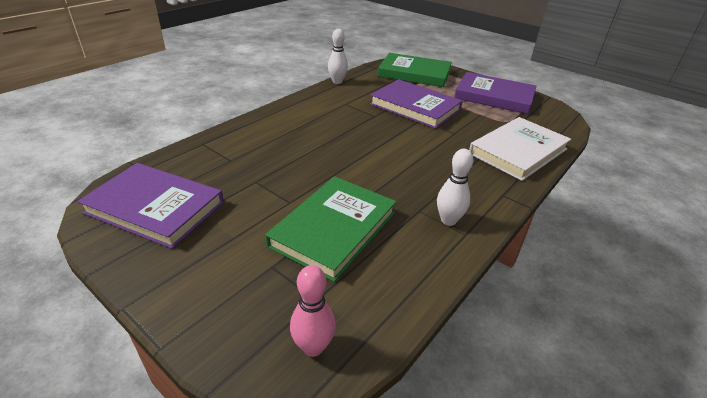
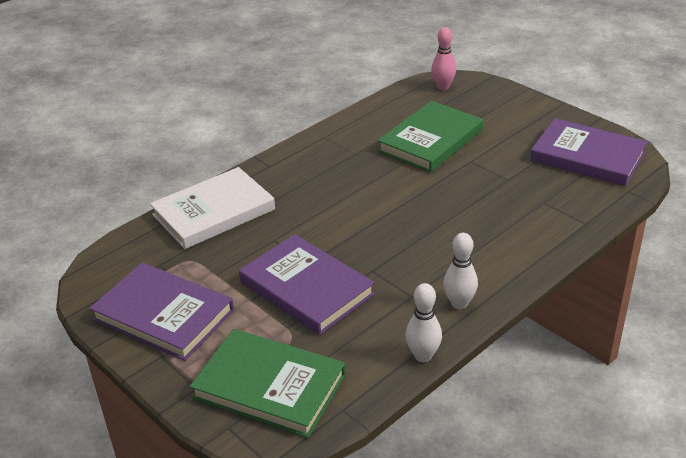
camera: 170 degrees left, 0 degrees up
white bowling pin [437,149,474,226] -> white bowling pin moved to [443,233,478,309]

